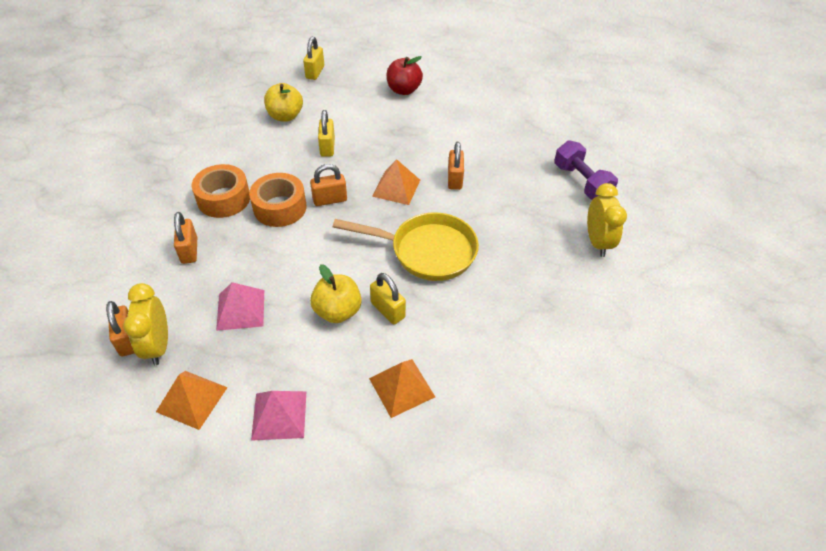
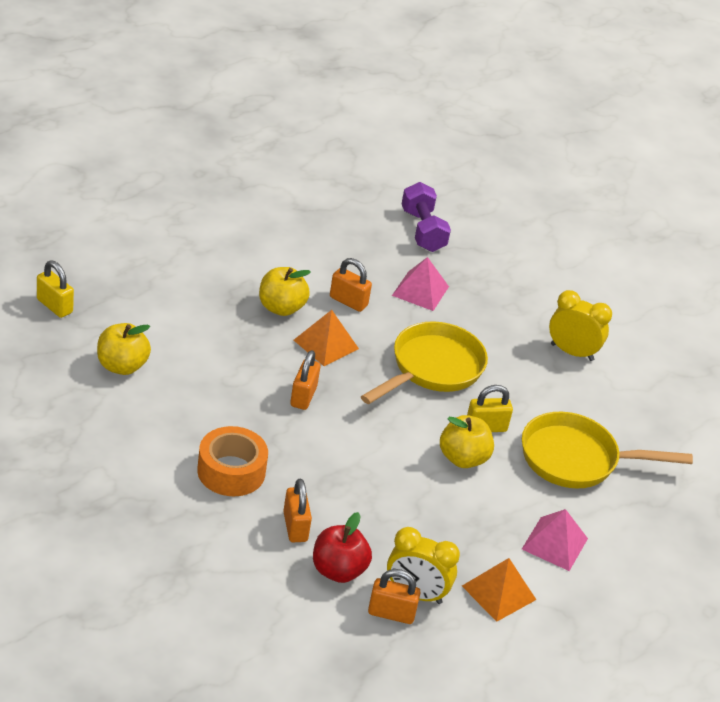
camera: 65 degrees left, 10 degrees down
orange padlock [174,212,197,264] -> orange padlock turned 60 degrees clockwise [283,479,312,542]
pink pyramid [216,282,264,331] -> pink pyramid moved to [392,257,449,311]
orange tape [249,173,306,227] -> none
yellow padlock [318,110,335,157] -> none
orange pyramid [369,359,435,418] -> yellow pan [522,412,693,488]
red apple [386,56,423,95] -> red apple moved to [313,512,372,583]
purple dumbbell [554,140,618,200] -> purple dumbbell turned 75 degrees clockwise [402,182,451,252]
yellow clock [587,183,627,257] -> yellow clock moved to [549,290,612,361]
none -> yellow apple [259,267,311,316]

